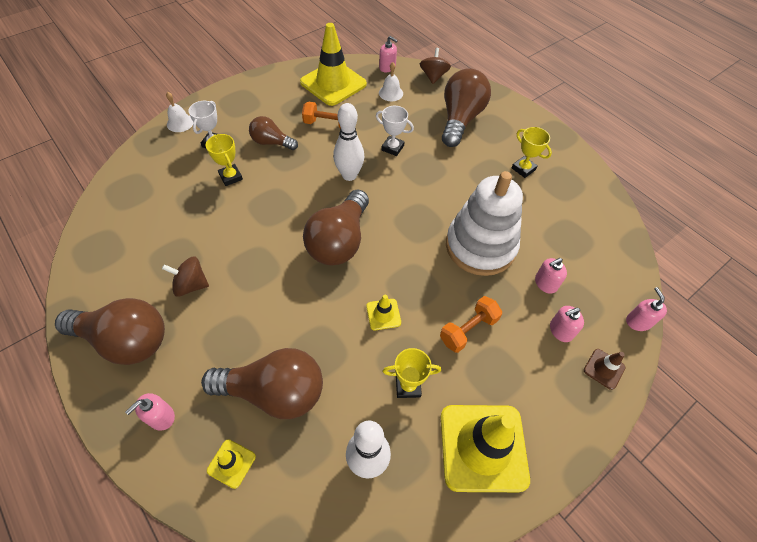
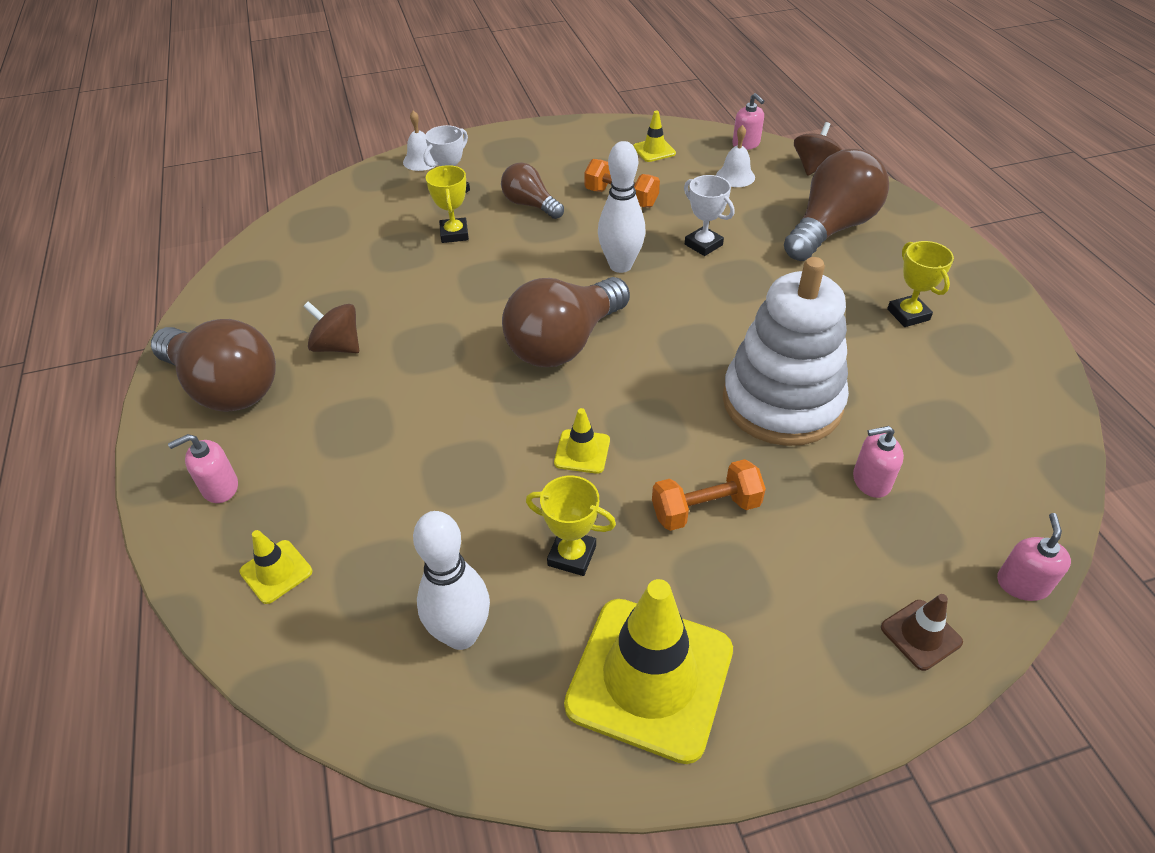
camera: 25 degrees right, 10 degrees down
brown light bulb [201,348,323,419] -> none
yellow traffic cone [300,23,367,106] -> yellow traffic cone [633,111,676,162], size x0.44
pink soap dispenser [550,306,584,342] -> none

